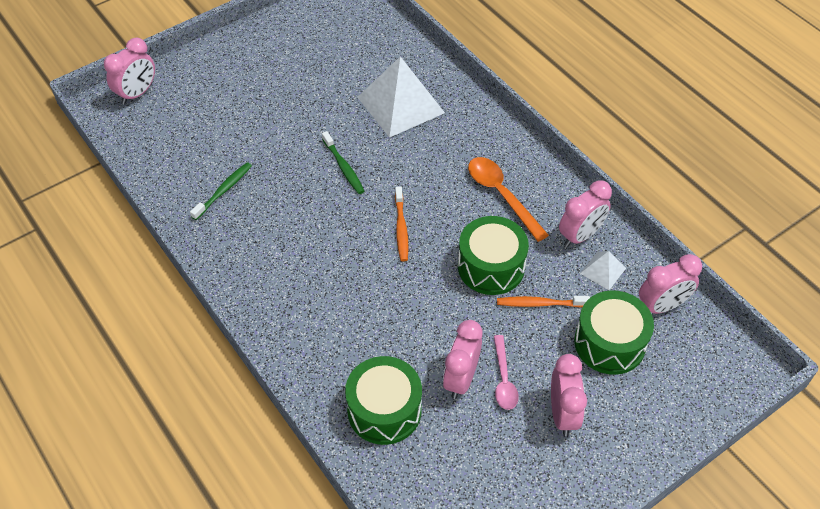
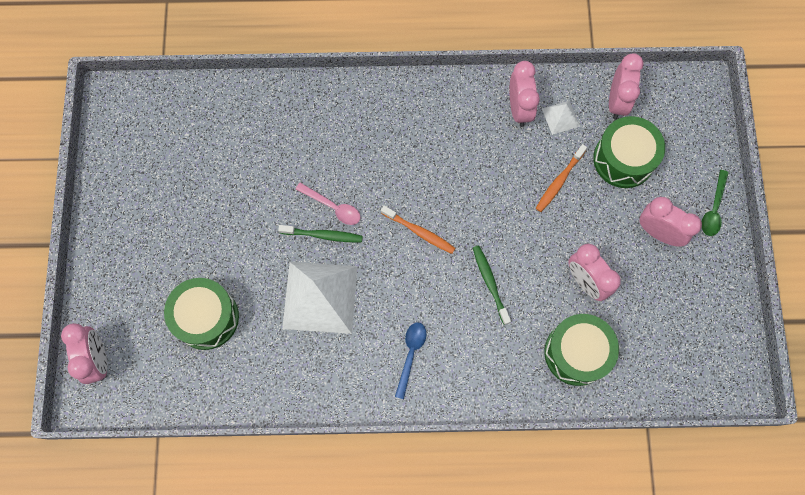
camera: 55 degrees left, 20 degrees up
green toothbrush [190,162,252,220] -> green toothbrush moved to [473,245,511,325]
white pyramid [357,56,445,138] -> white pyramid moved to [282,262,358,334]
green drum [458,216,529,295] -> green drum moved to [164,278,239,350]
orange spoon [468,157,549,242] -> none
pink spoon [494,335,519,410] -> pink spoon moved to [296,183,360,225]
none -> blue spoon [395,323,426,399]
none -> green spoon [702,170,729,236]

